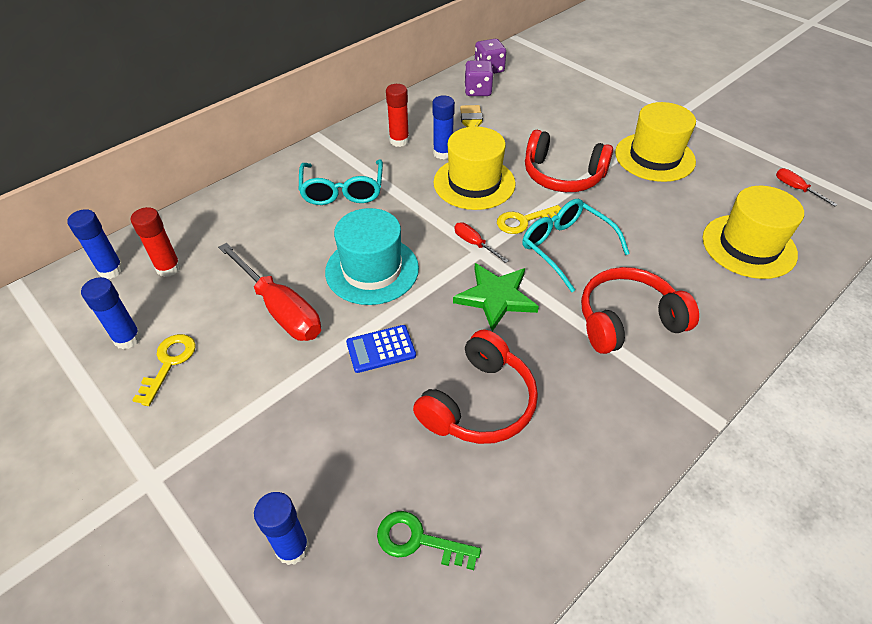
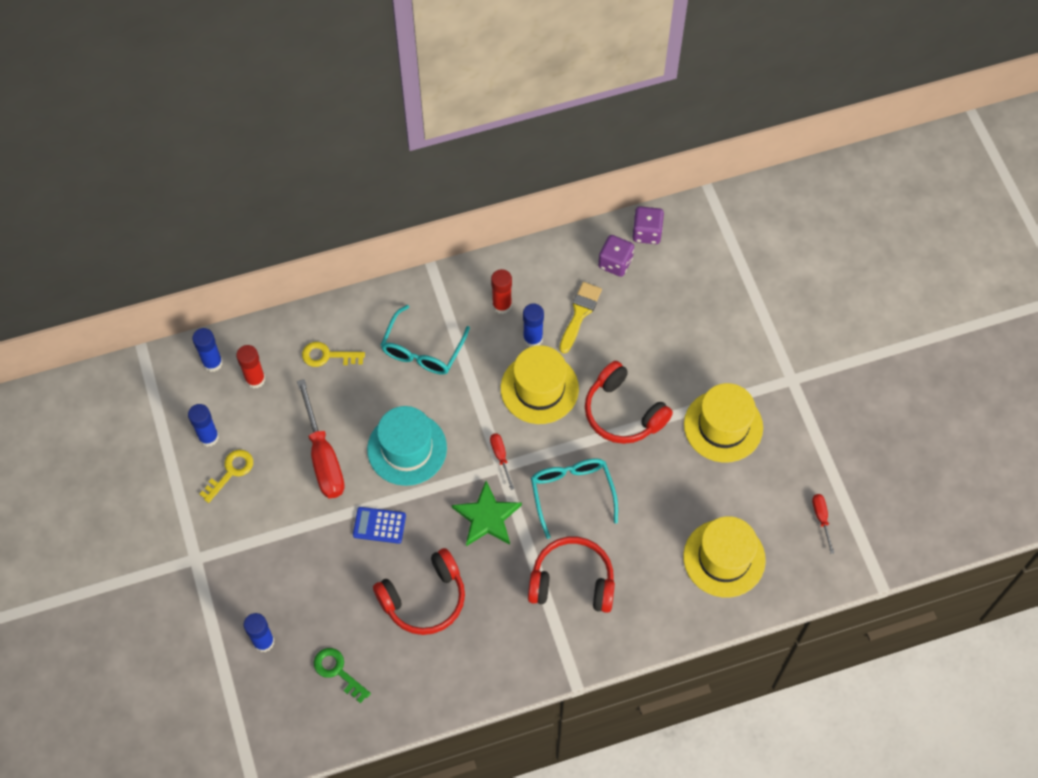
camera: 25 degrees right, 15 degrees up
yellow key [497,205,561,234] -> yellow key moved to [302,342,365,367]

